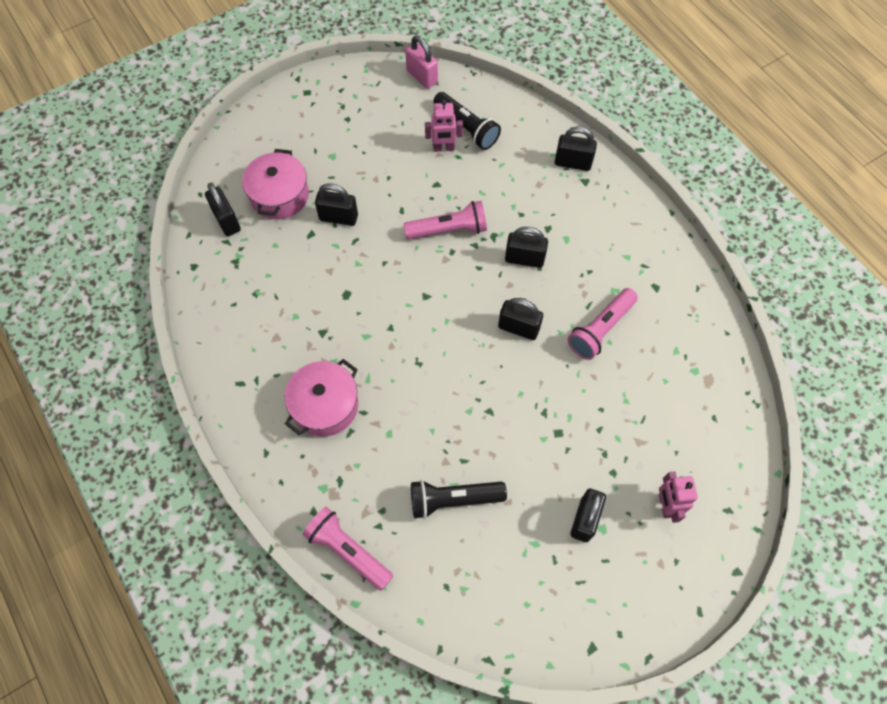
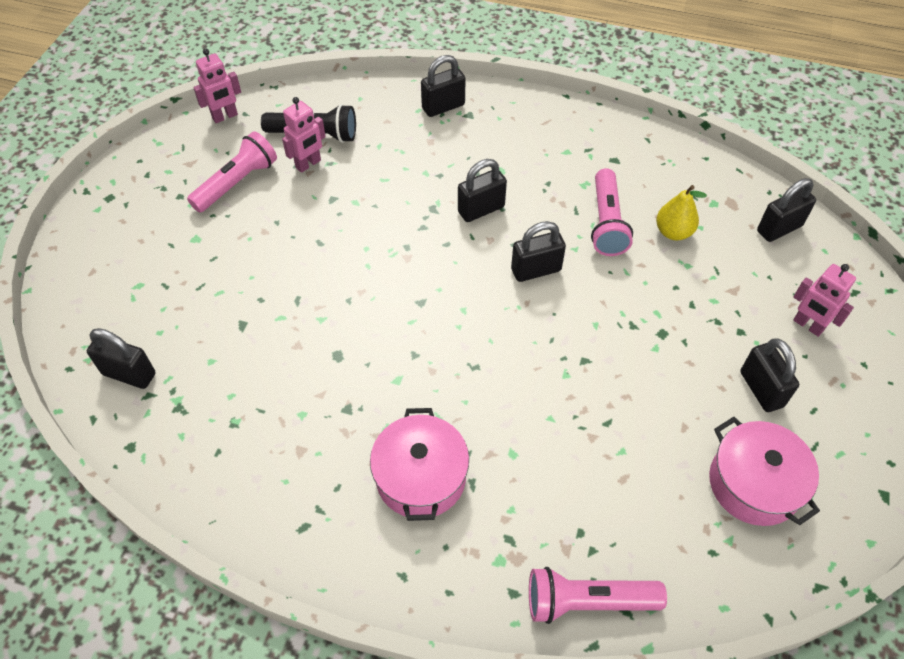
camera: 40 degrees left, 10 degrees down
pink pot [242,149,309,219] -> pink pot moved to [709,417,820,526]
black padlock [315,183,358,226] -> black padlock moved to [757,178,816,242]
pink flashlight [404,201,487,239] -> pink flashlight moved to [187,131,277,213]
pink padlock [405,35,438,89] -> pink robot [193,49,241,123]
black flashlight [411,480,507,519] -> none
none -> yellow pear [656,185,707,240]

